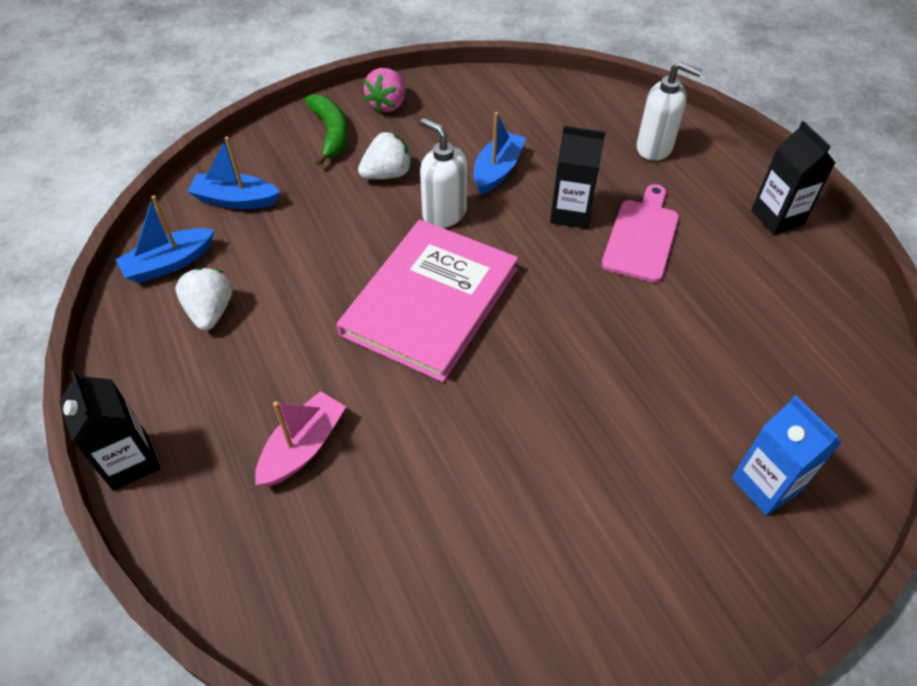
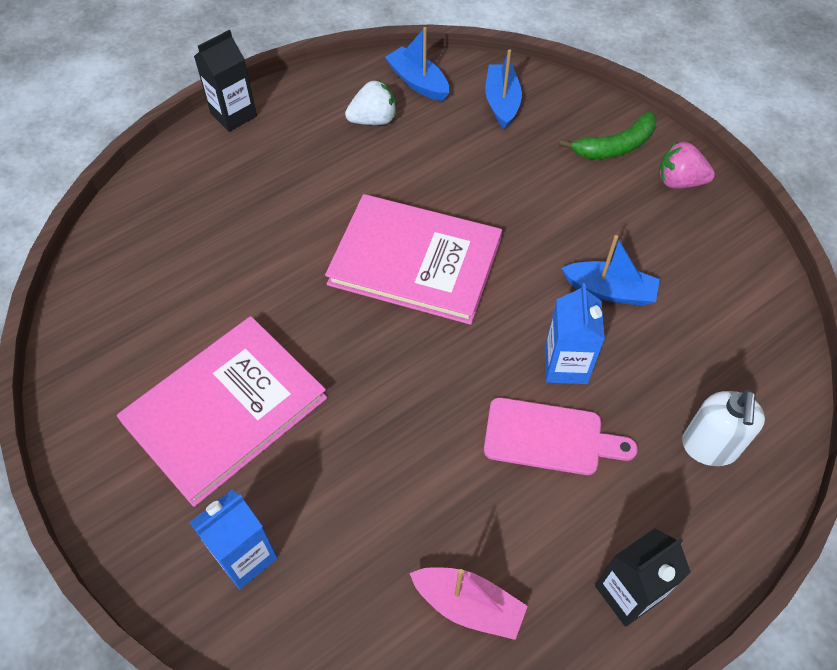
camera: 80 degrees right, 5 degrees up
pink boat [255,391,346,487] -> pink boat moved to [409,567,528,640]
white strawberry [358,132,412,179] -> none
white soap dispenser [420,118,467,228] -> none
black carton [550,126,606,229] -> blue carton [545,283,605,384]
none -> pink book [117,316,328,507]

